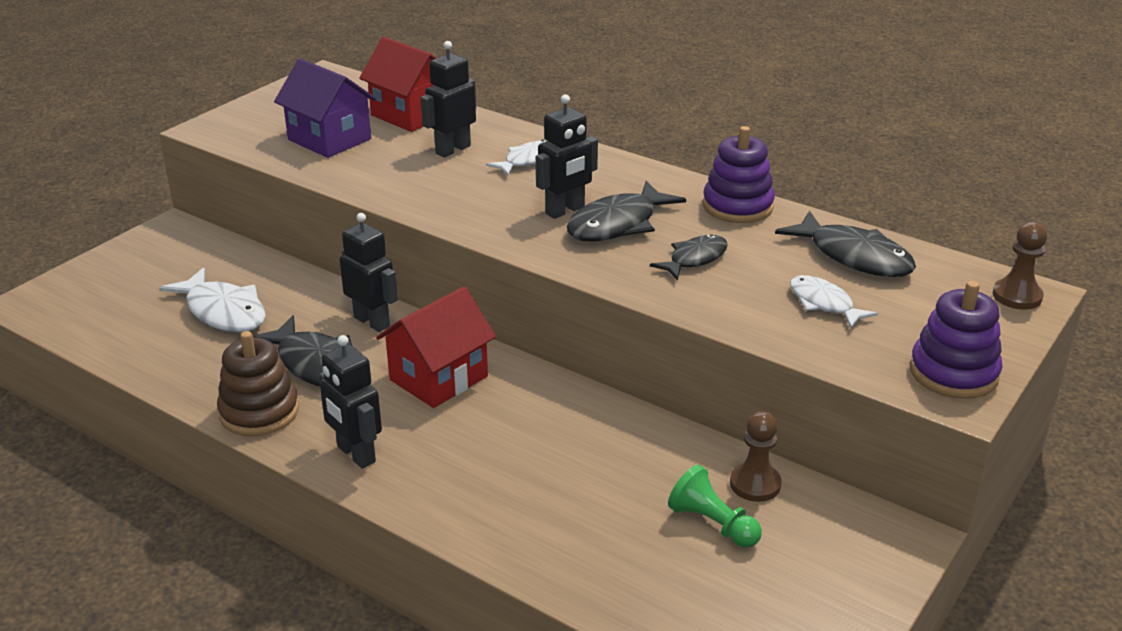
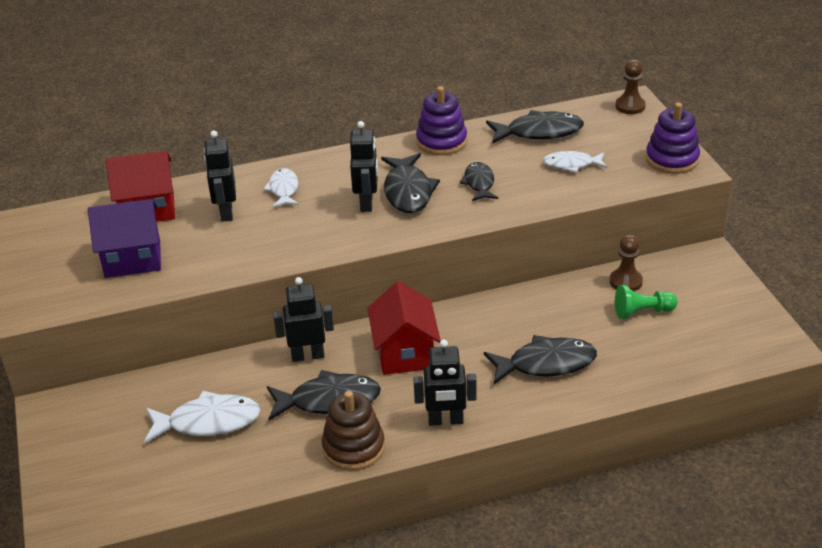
camera: 50 degrees left, 5 degrees up
none -> black fish [484,335,597,384]

